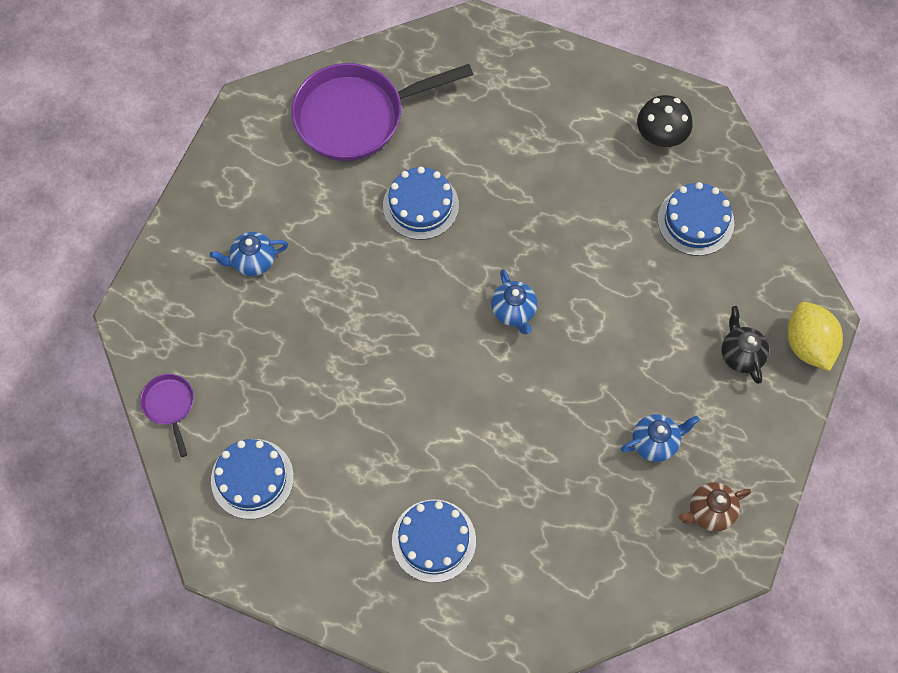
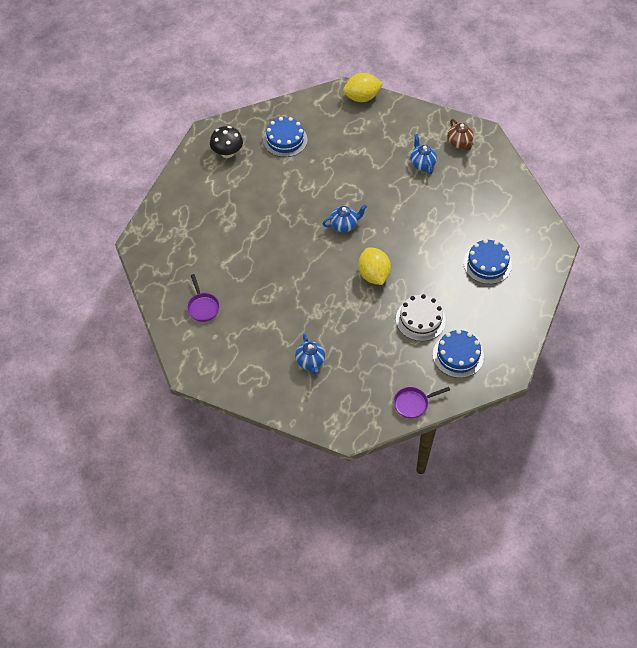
camera: 90 degrees left, 10 degrees down
purple pan [292,63,473,161] -> purple pan [187,274,220,322], size x0.45
blue cake [383,167,459,240] -> none
black teapot [721,306,769,384] -> none
none -> yellow lemon [358,247,391,285]
none -> white cake [396,294,446,341]

